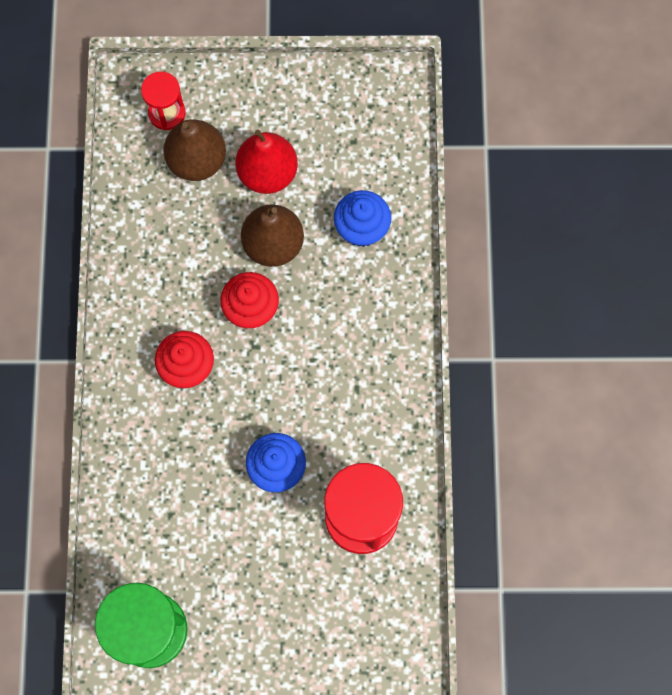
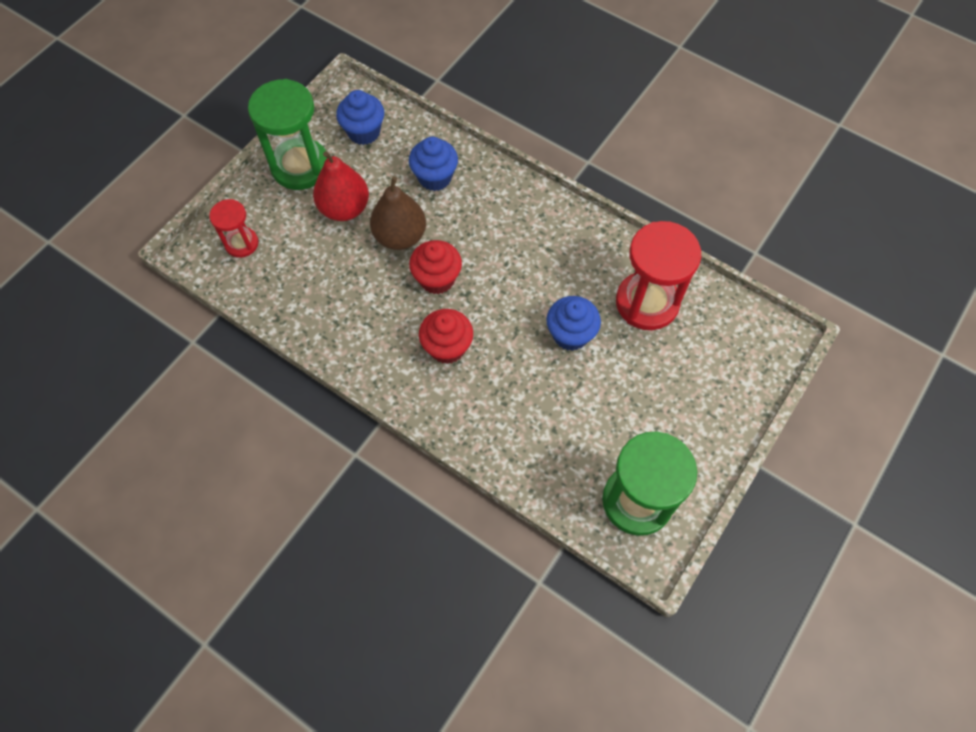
camera: 55 degrees left, 10 degrees down
brown pear [163,119,226,181] -> none
none -> green hourglass [248,79,327,190]
none -> blue cupcake [336,90,384,145]

